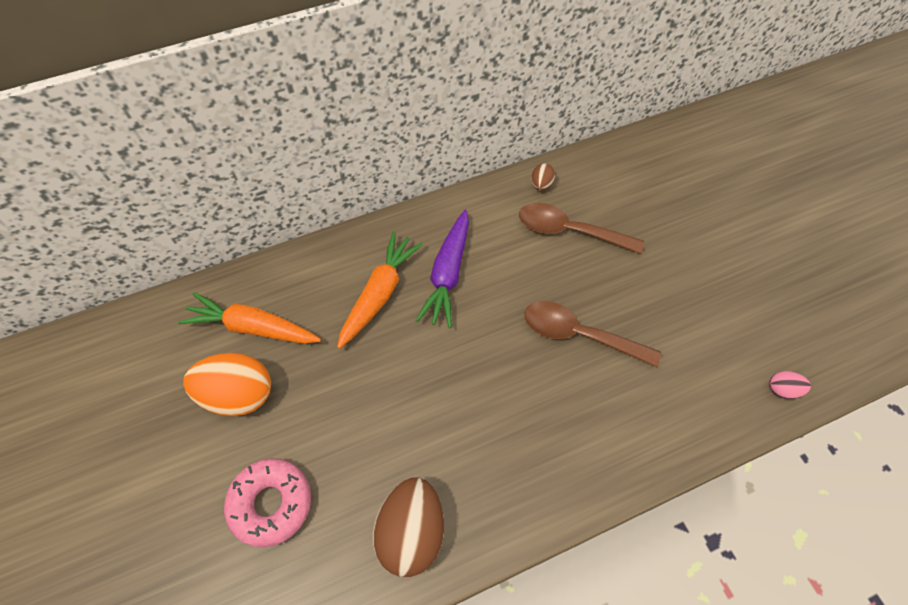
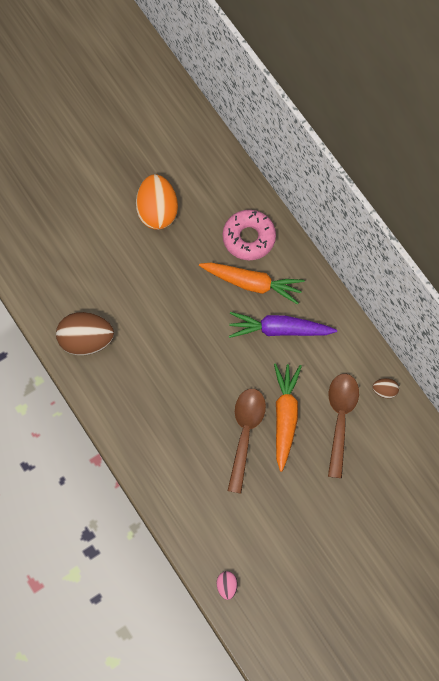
camera: 80 degrees right, 10 degrees up
orange carrot [178,292,321,344] -> orange carrot moved to [274,363,302,472]
pink donut [224,458,311,547] -> pink donut moved to [223,210,276,260]

